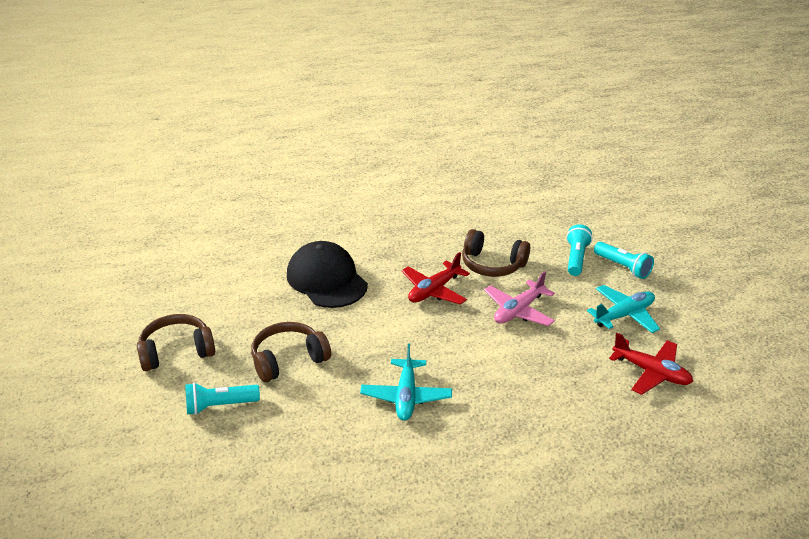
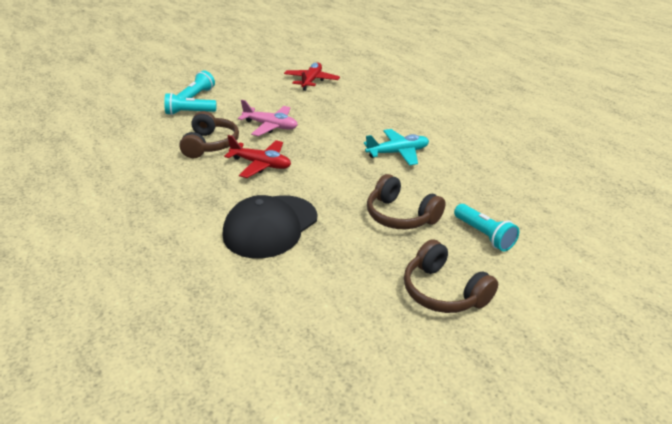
camera: 110 degrees left, 0 degrees up
turquoise plane [587,285,660,333] -> none

